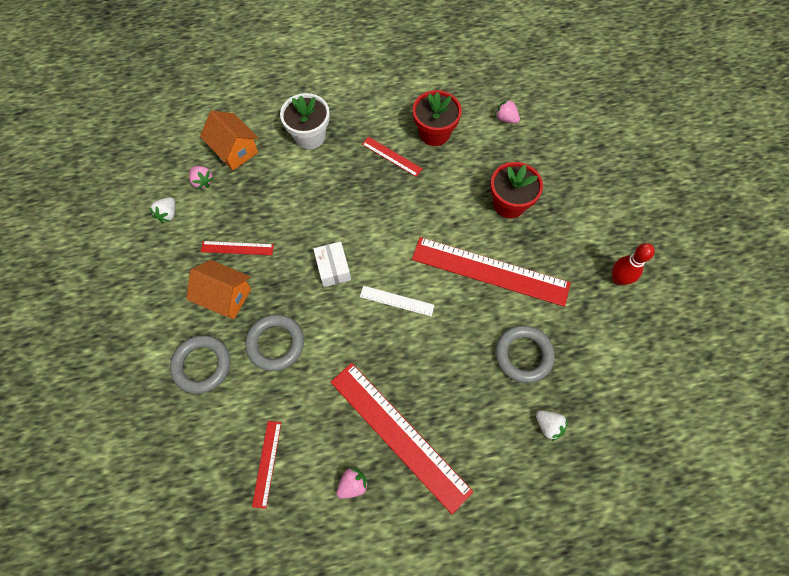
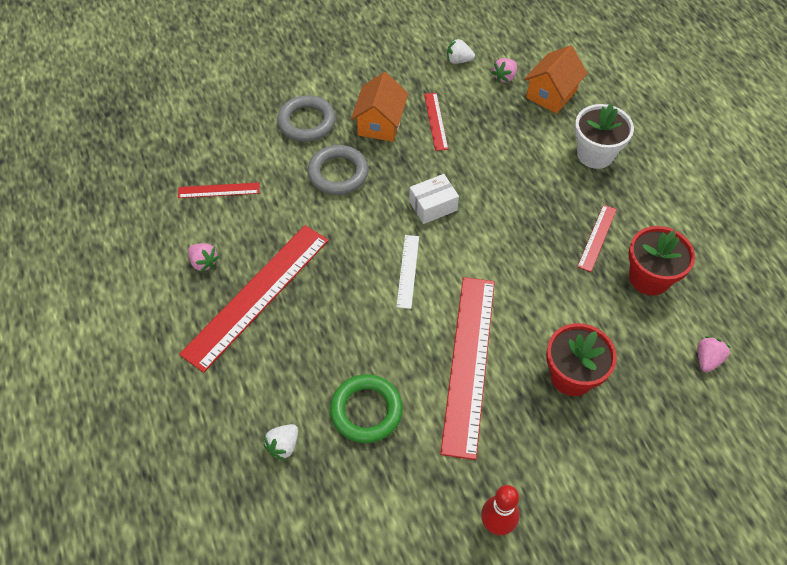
camera: 80 degrees right, 10 degrees down
grey ring [495,325,555,383] -> green ring [330,374,403,443]

